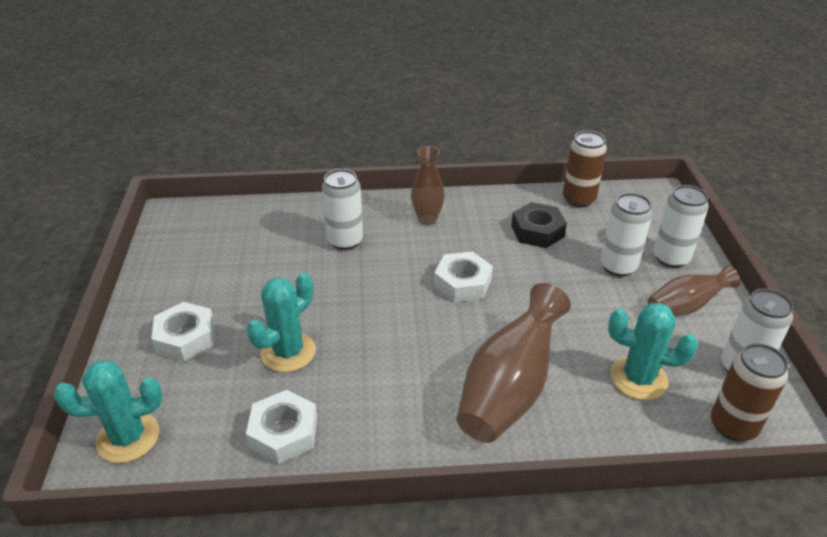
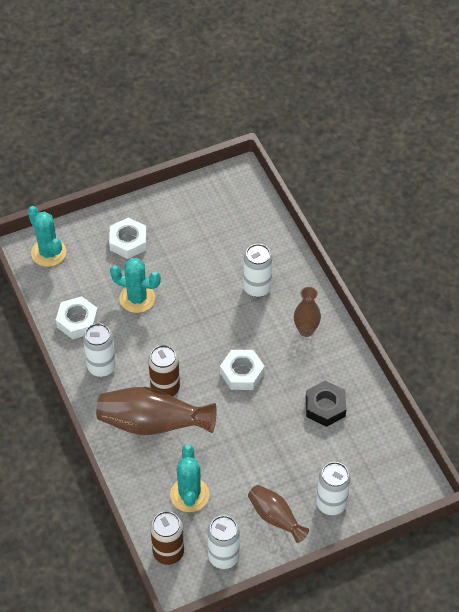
camera: 70 degrees right, 15 degrees up
brown can [563,131,607,208] -> brown can moved to [148,345,180,396]
white can [600,193,652,277] -> white can moved to [83,323,116,377]

